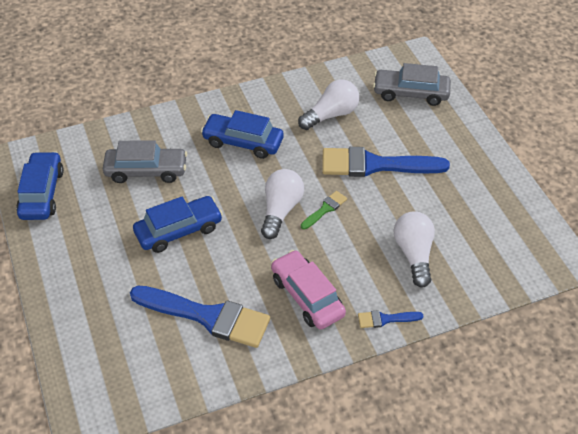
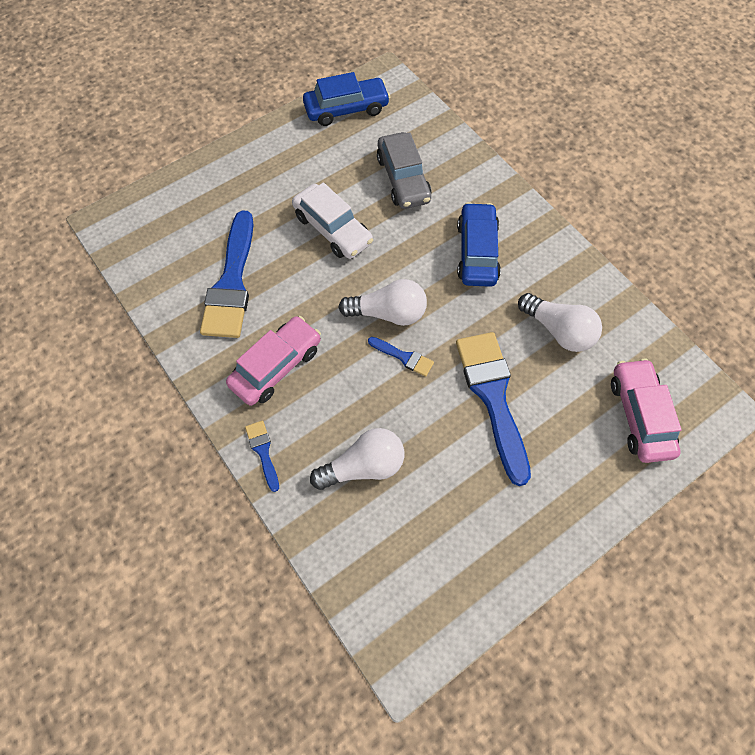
camera: 75 degrees right, 15 degrees up
blue car [133,196,223,253] -> white car [292,182,373,259]
green brush [301,191,347,230] -> blue brush [368,337,434,377]
grey car [373,63,451,106] -> pink car [611,358,682,463]

